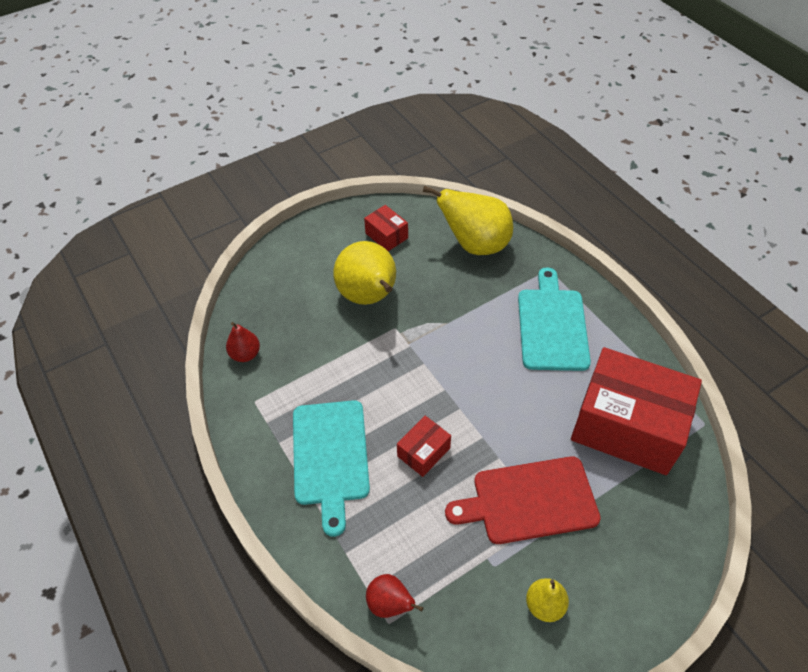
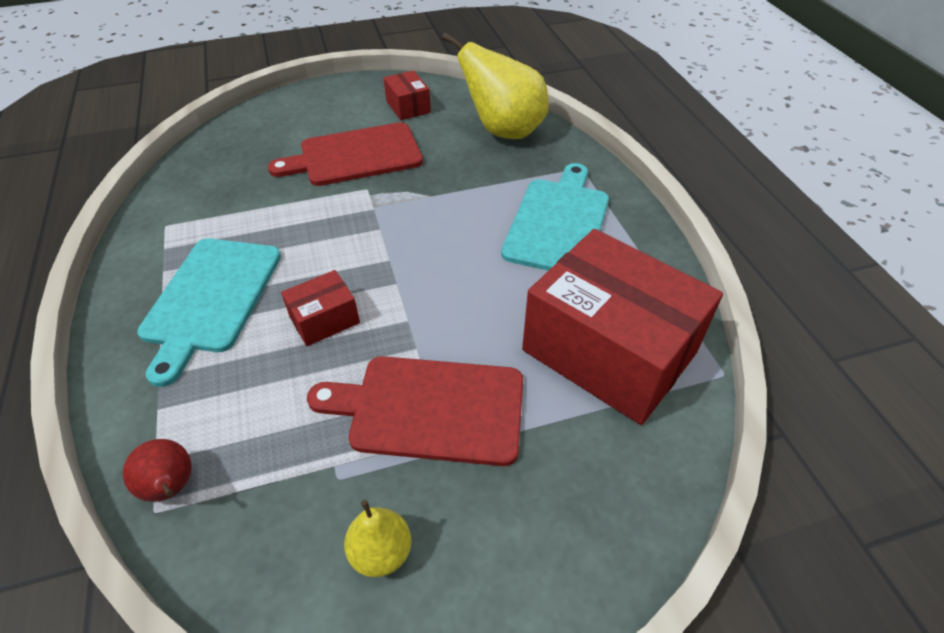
camera: 15 degrees right, 5 degrees down
red pear [226,322,260,362] -> none
yellow pear [333,241,396,305] -> red cutting board [268,122,423,186]

